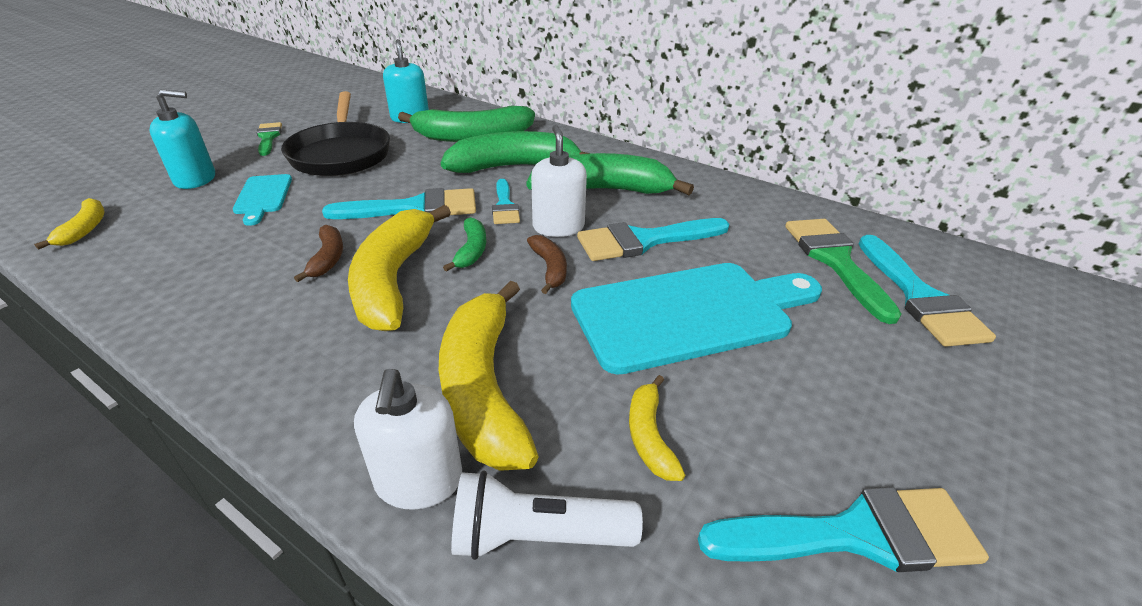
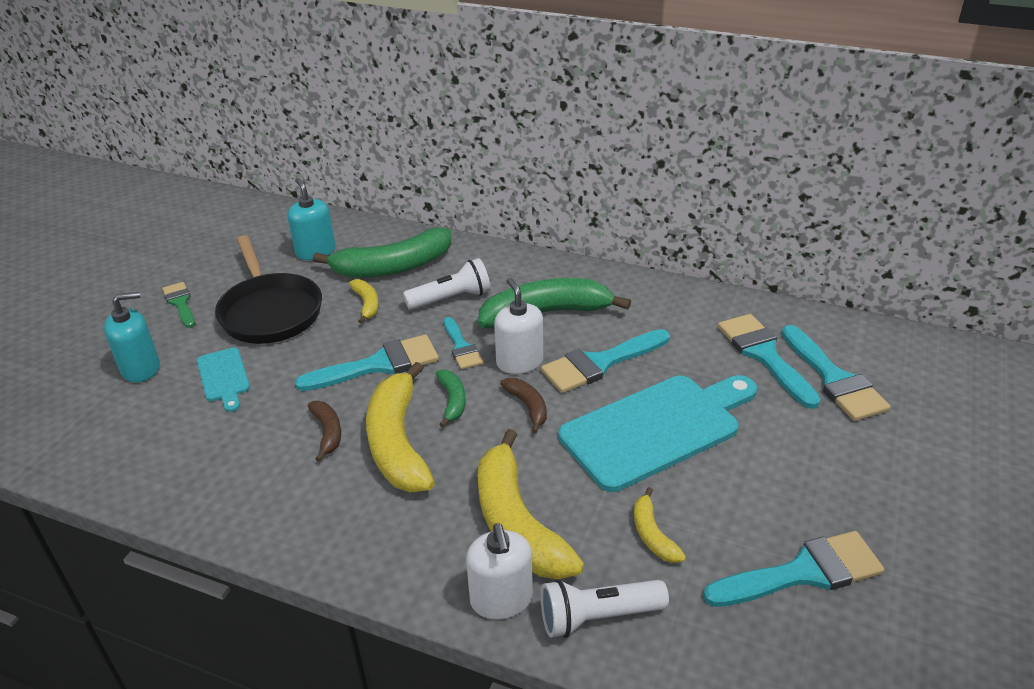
camera: 10 degrees left, 0 degrees up
yellow banana [34,198,105,250] -> yellow banana moved to [349,279,379,324]
green banana [441,131,591,173] -> white flashlight [403,258,491,310]
green brush [785,219,901,324] -> turquoise brush [718,314,821,409]

